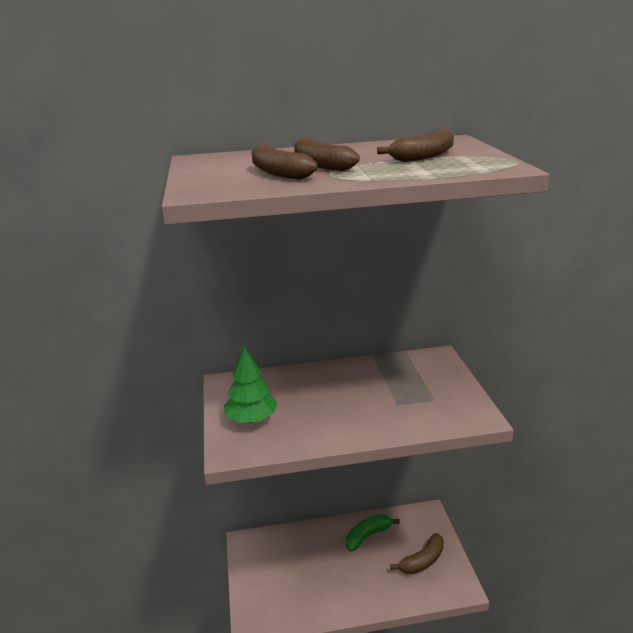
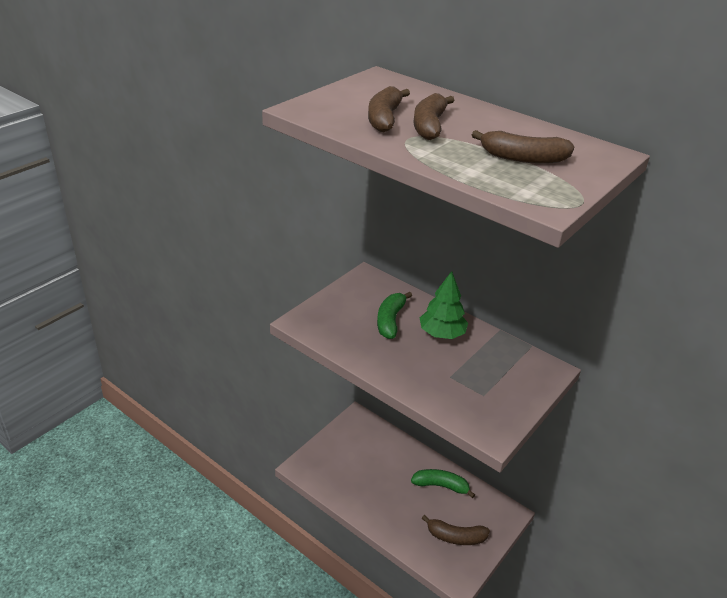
camera: 45 degrees right, 10 degrees up
green tree [224,347,277,423] -> green tree moved to [420,271,468,339]
none -> green banana [377,292,412,339]

